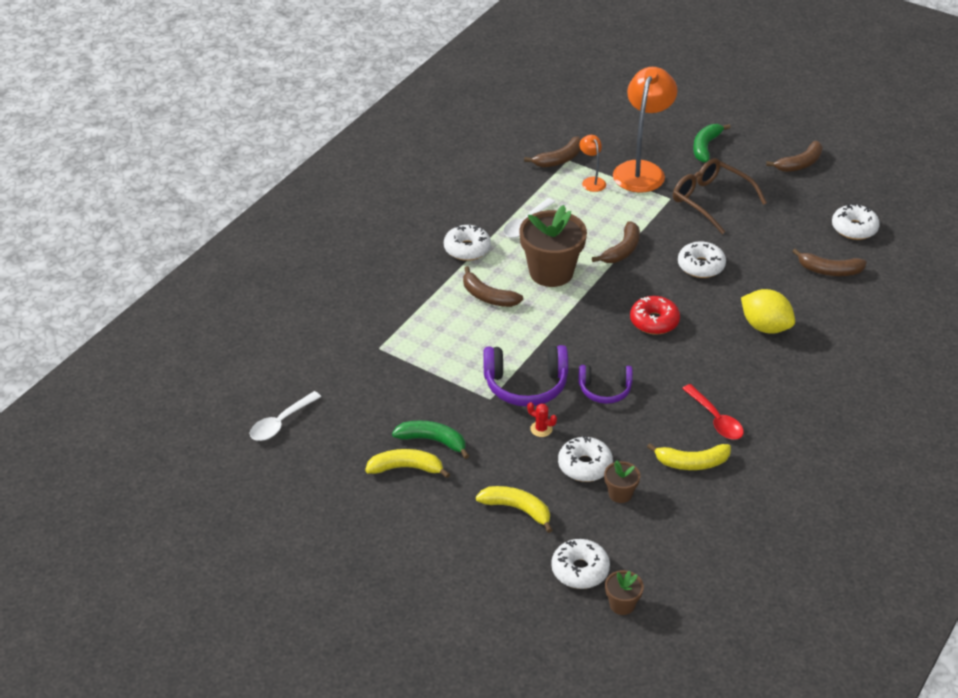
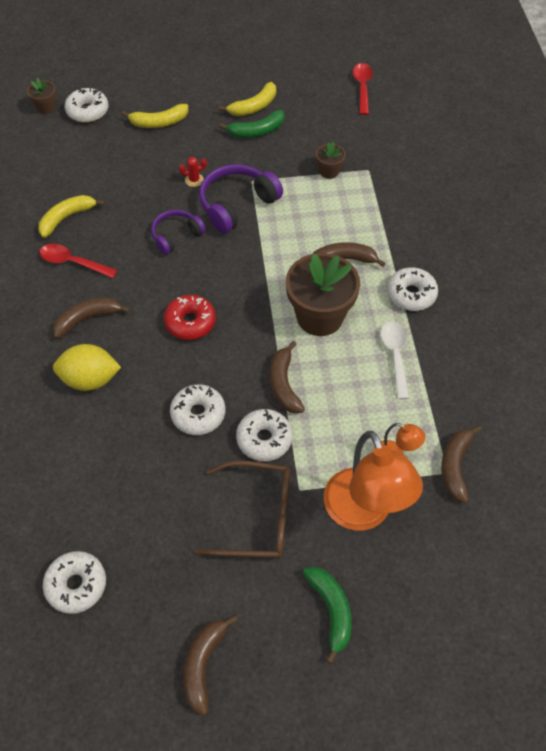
camera: 140 degrees right, 15 degrees up
white spoon [250,391,321,441] -> red spoon [352,63,373,115]
white donut [558,436,613,482] -> white donut moved to [236,409,293,461]
brown flower pot [604,460,640,503] -> brown flower pot moved to [316,142,346,179]
brown banana [792,248,867,276] -> brown banana moved to [53,297,130,339]

